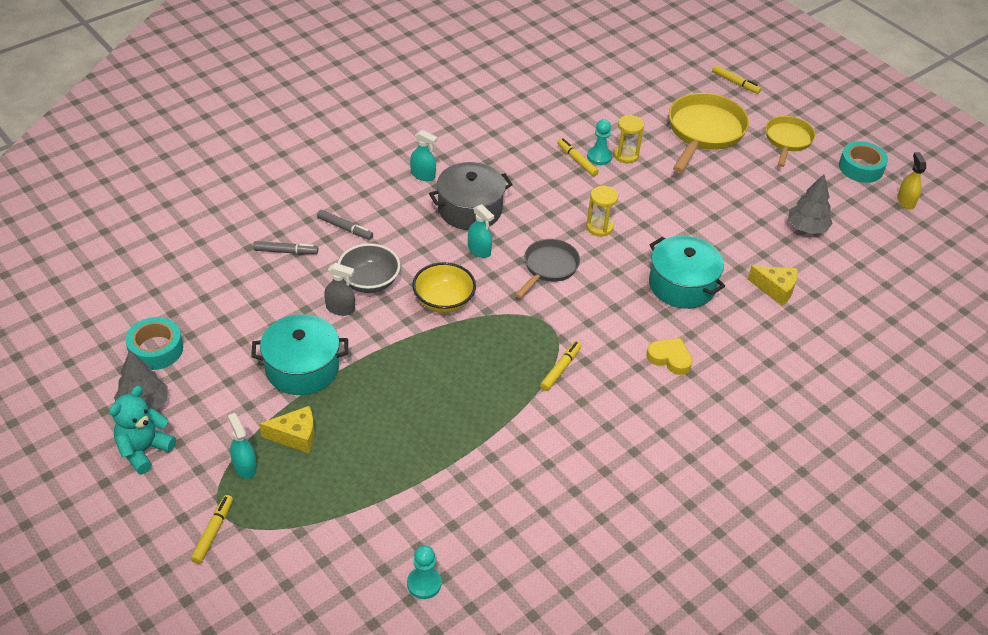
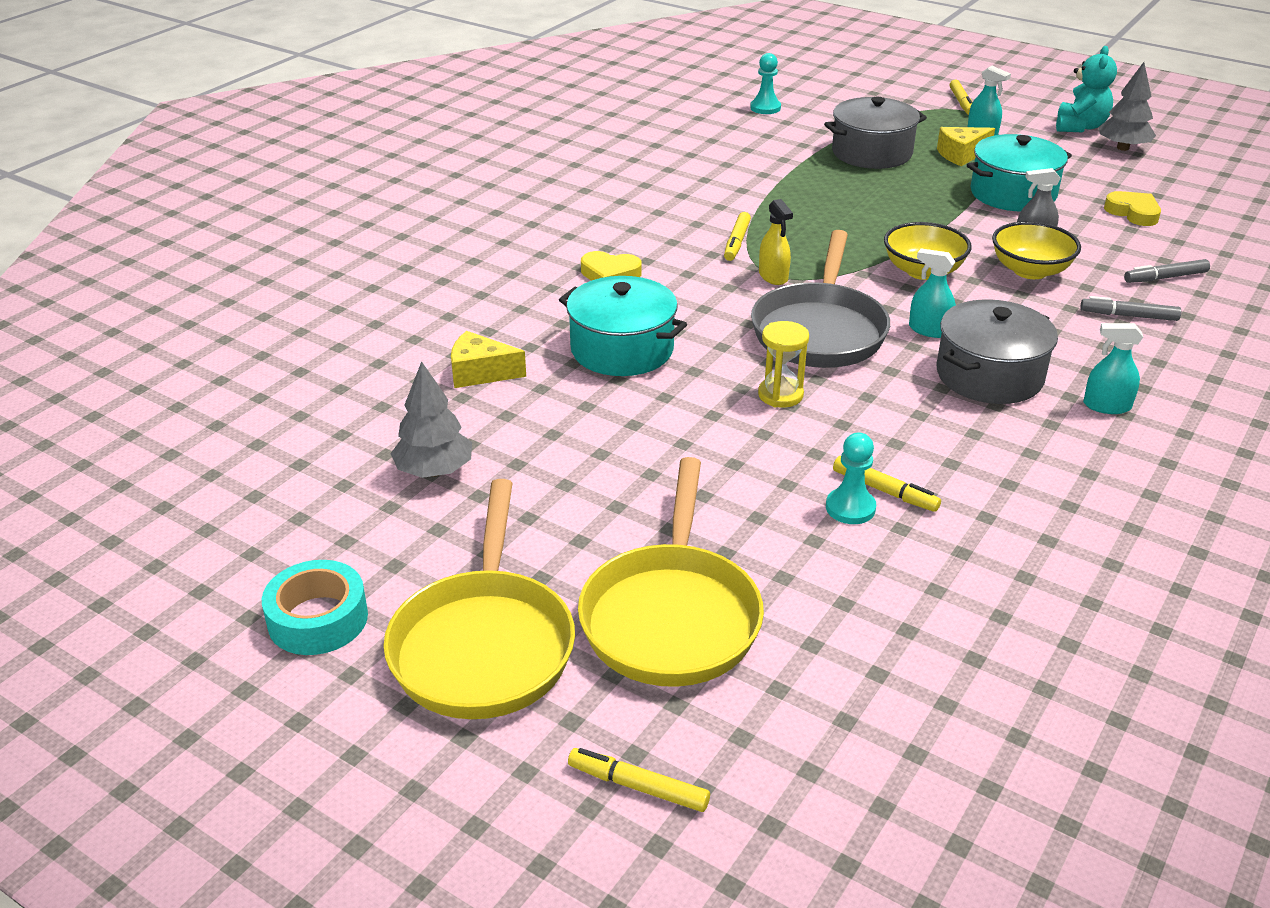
camera: 165 degrees right, 10 degrees down
turquoise tape [125,317,183,370] -> none
grey bowl [338,243,401,293] -> yellow bowl [992,221,1081,279]
grey pan [515,239,580,299] -> grey pan [751,230,890,368], size x1.62
yellow hourglass [614,115,644,163] -> none
yellow pan [765,116,815,167] -> yellow pan [383,479,575,719], size x1.62
yellow spray bottle [897,152,926,210] -> yellow spray bottle moved to [759,199,793,285]
none -> grey pot [824,97,927,169]
none -> yellow heart [1104,191,1161,226]

